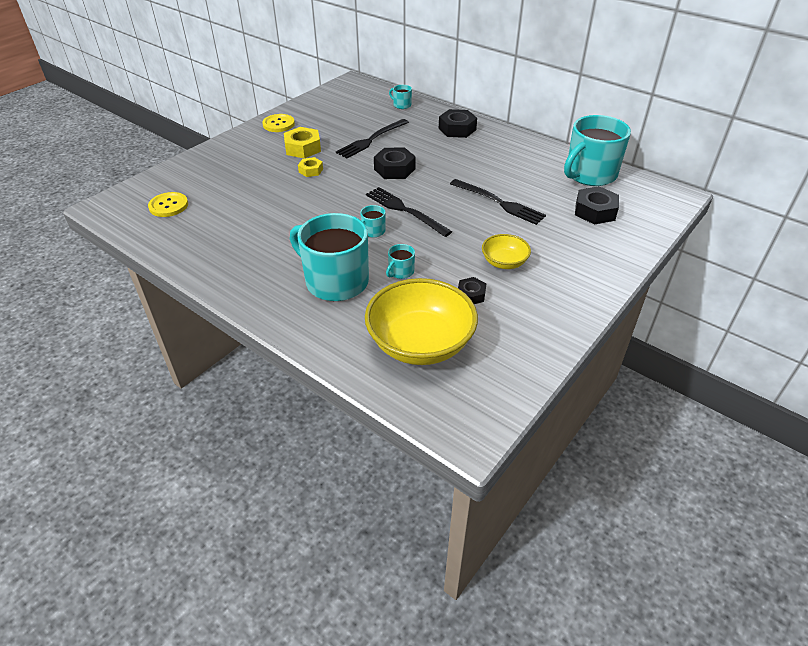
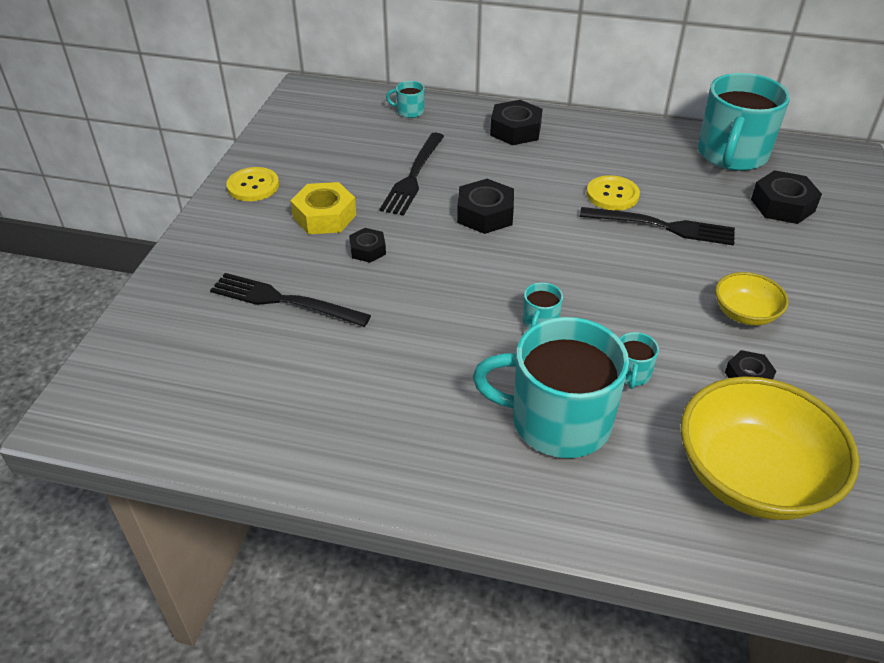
camera: 25 degrees left, 0 degrees up
yellow button [148,192,188,217] -> yellow button moved to [587,175,640,211]
yellow nut [298,157,323,177] -> black nut [349,228,386,263]
black fork [366,187,452,237] -> black fork moved to [210,273,371,327]

